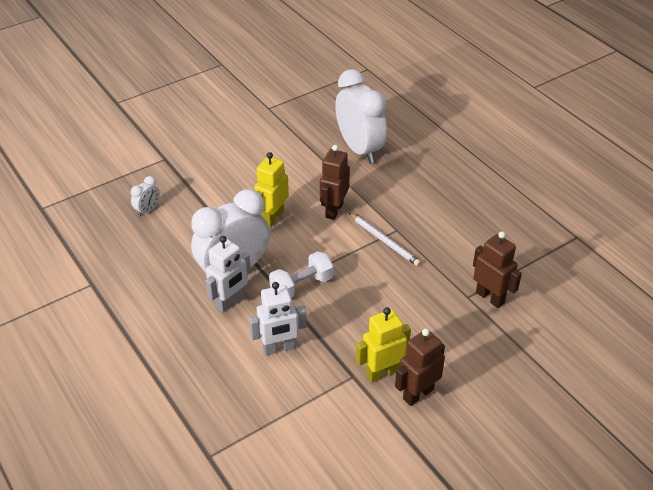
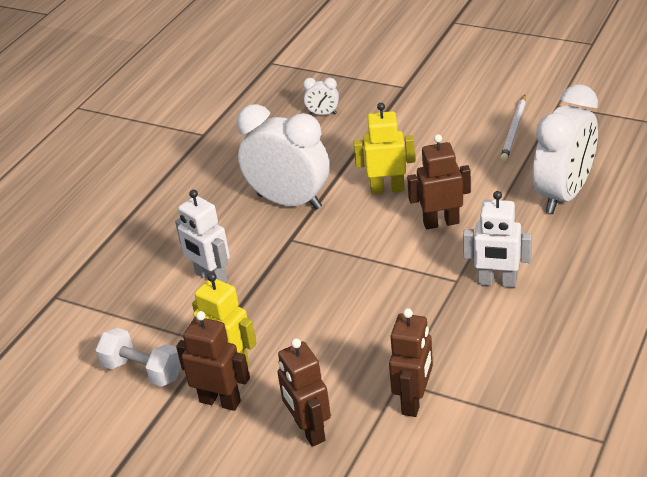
camera: 65 degrees right, 5 degrees down
white robot [205,236,251,313] -> white robot moved to [463,191,532,288]
white dumbbell [269,251,334,298] -> white dumbbell moved to [96,328,181,387]
white pencil [349,213,421,266] -> white pencil moved to [500,95,526,161]
none -> brown robot [277,338,331,447]

